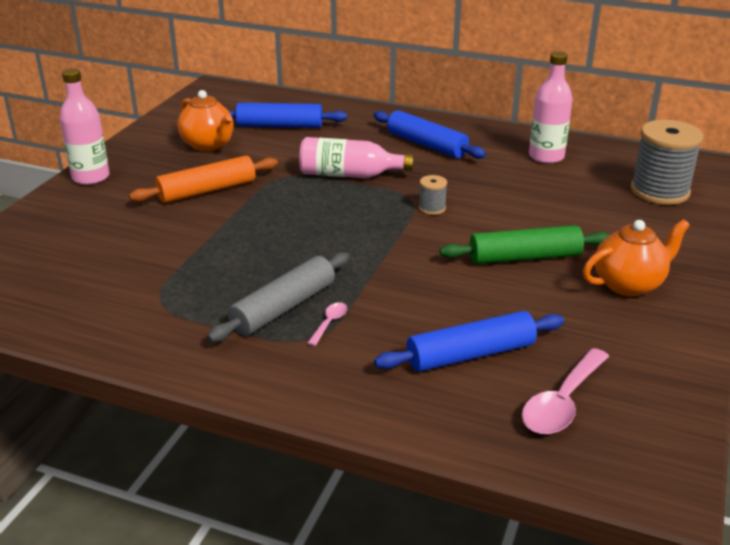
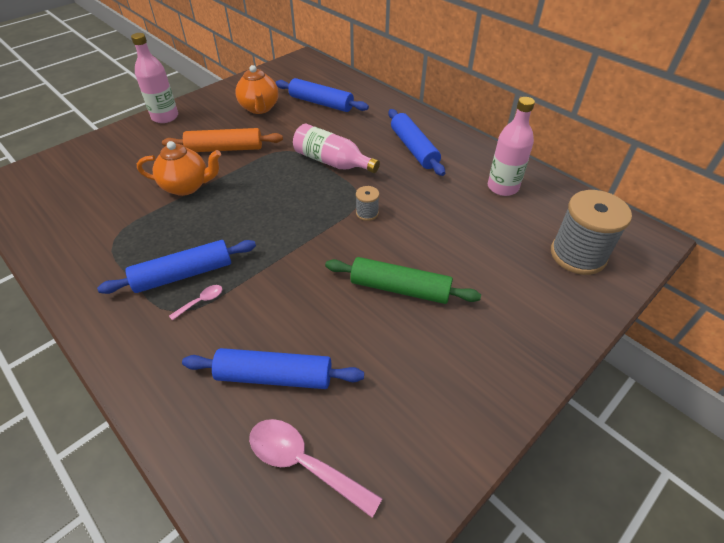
camera: 25 degrees right, 15 degrees up
grey rolling pin [207,252,350,342] -> blue rolling pin [97,240,256,294]
pink spoon [522,348,609,434] -> pink spoon turned 60 degrees clockwise [249,419,383,518]
orange teapot [583,219,690,297] -> orange teapot moved to [137,141,221,196]

